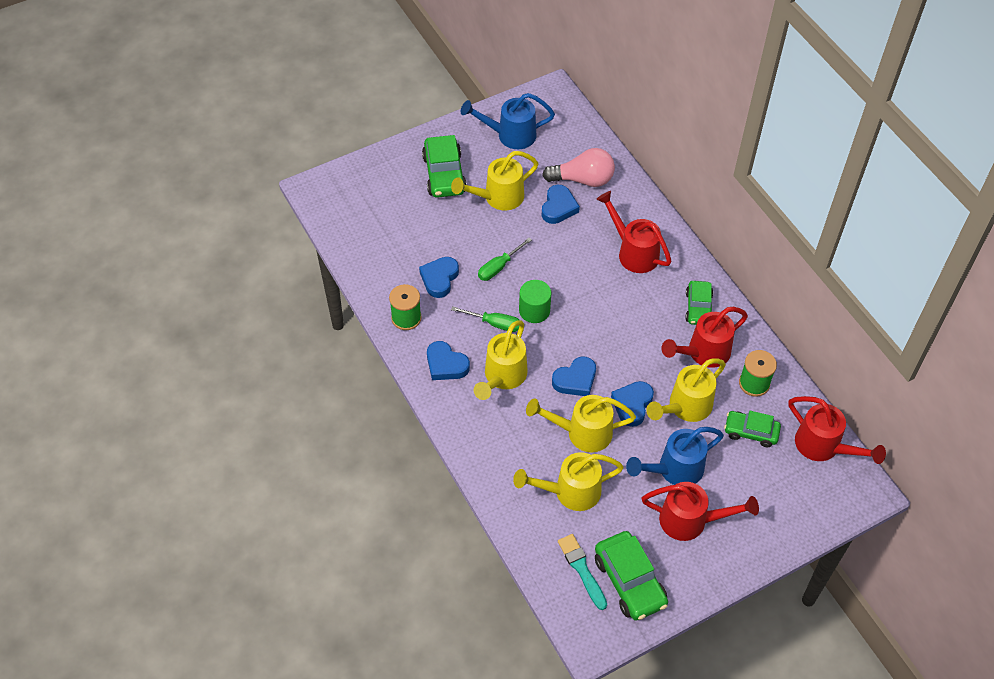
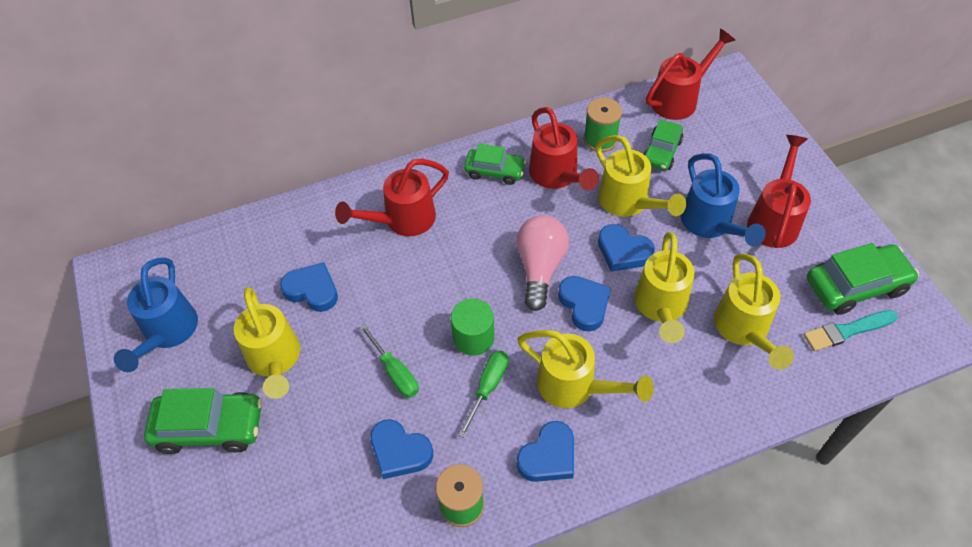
camera: 80 degrees left, 0 degrees up
pink light bulb [542,148,615,187] -> pink light bulb moved to [516,215,569,311]

